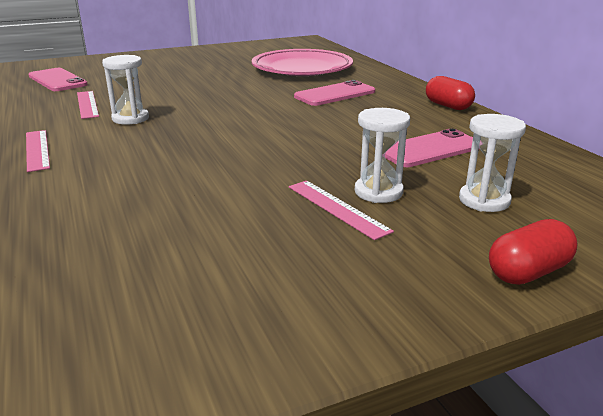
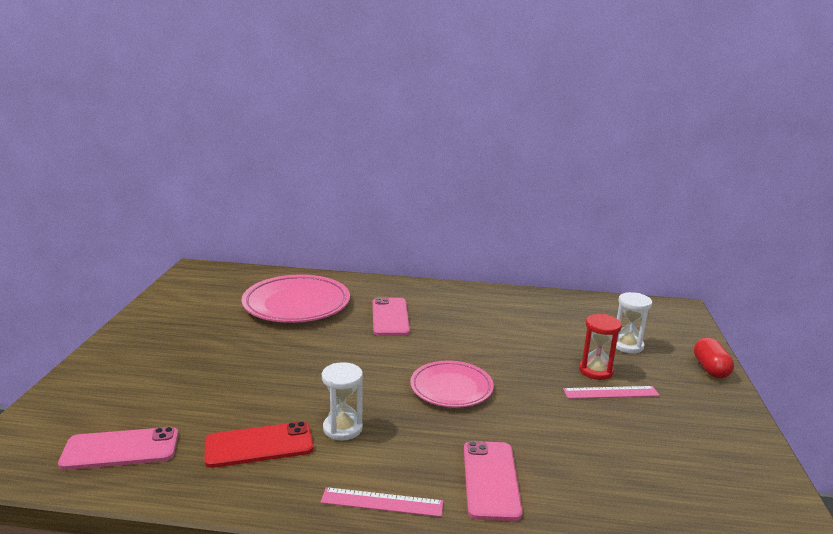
camera: 60 degrees left, 5 degrees down
pink ruler [77,91,99,119] -> red phone [205,421,314,468]
white hourglass [355,108,410,203] -> red hourglass [579,314,622,380]
pink phone [385,129,473,167] -> pink phone moved to [464,441,523,521]
red capsule [426,76,475,110] -> none
none -> pink plate [410,361,494,408]

